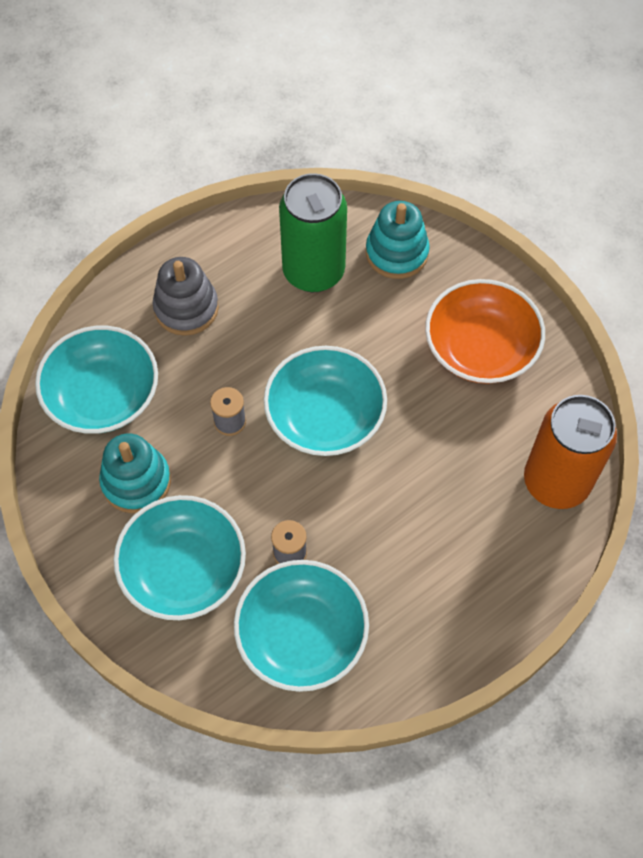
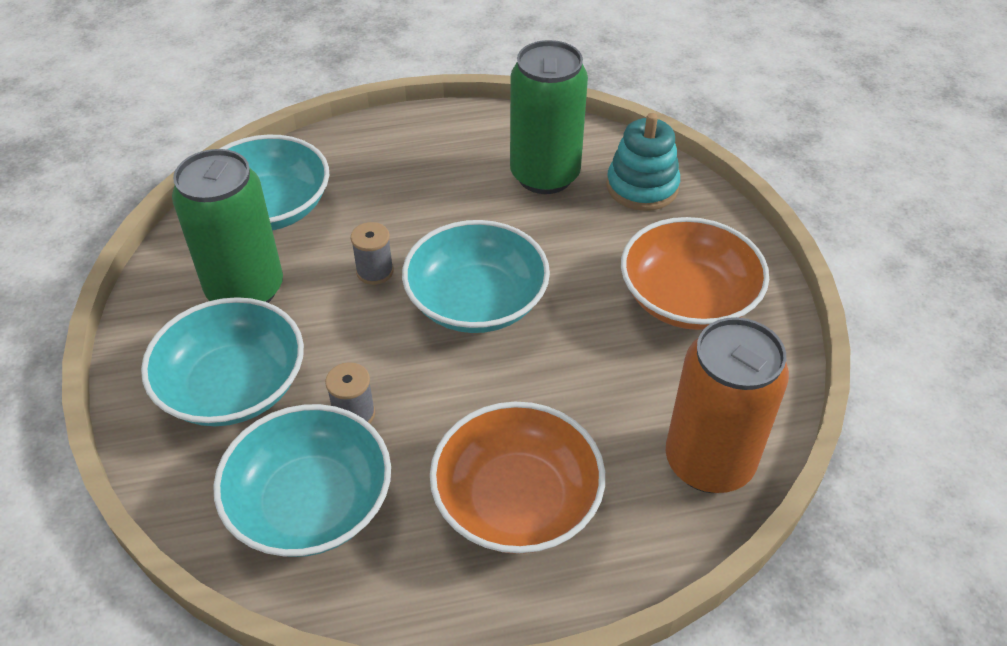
camera: 25 degrees right, 15 degrees down
turquoise stacking toy [99,434,171,513] -> green can [172,149,283,303]
grey stacking toy [152,257,219,336] -> none
none -> orange bowl [430,402,605,554]

